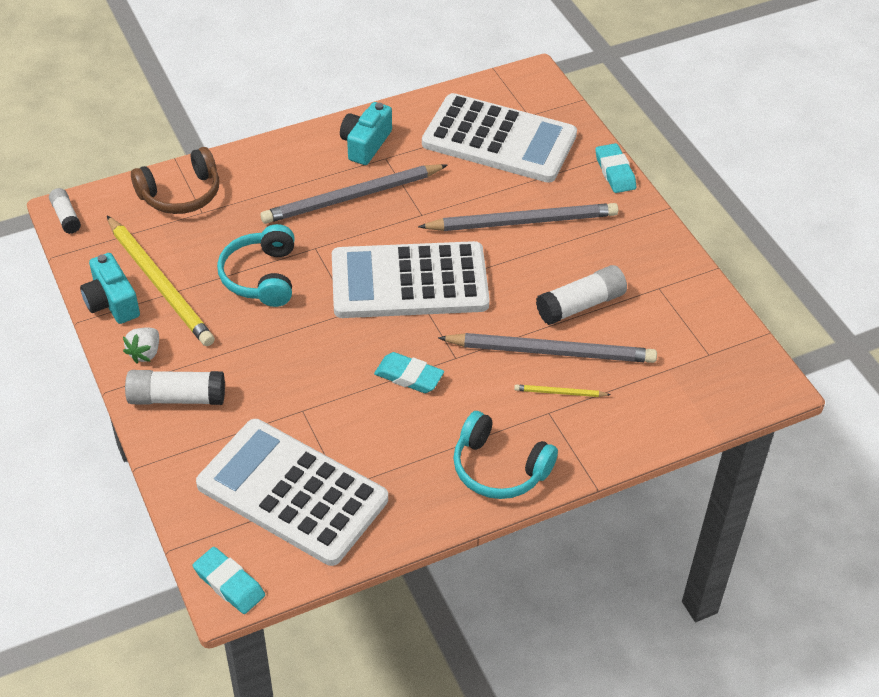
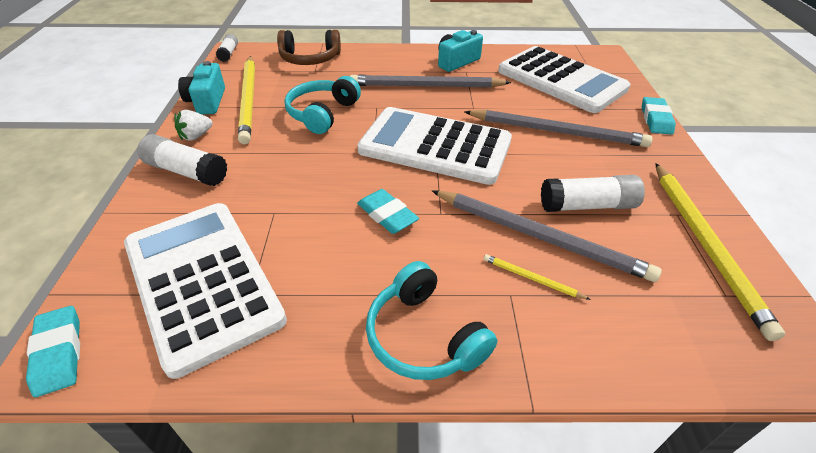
camera: 25 degrees right, 5 degrees down
none -> yellow pencil [655,163,785,341]

